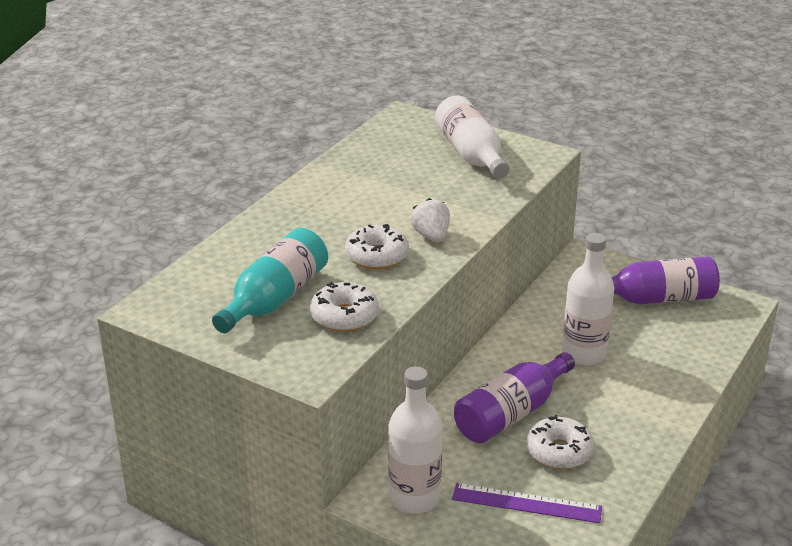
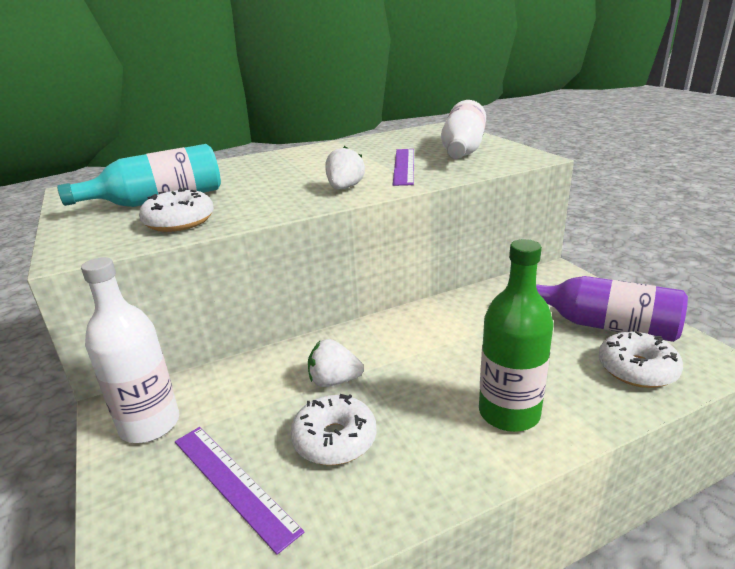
camera: 35 degrees right, 5 degrees down
white donut [345,224,409,270] -> white donut moved to [598,331,683,388]
purple bottle [454,352,575,443] -> white strawberry [308,339,364,387]
white bottle [562,233,614,366] -> none
none -> purple ruler [393,149,414,186]
none -> green bottle [479,239,554,432]

